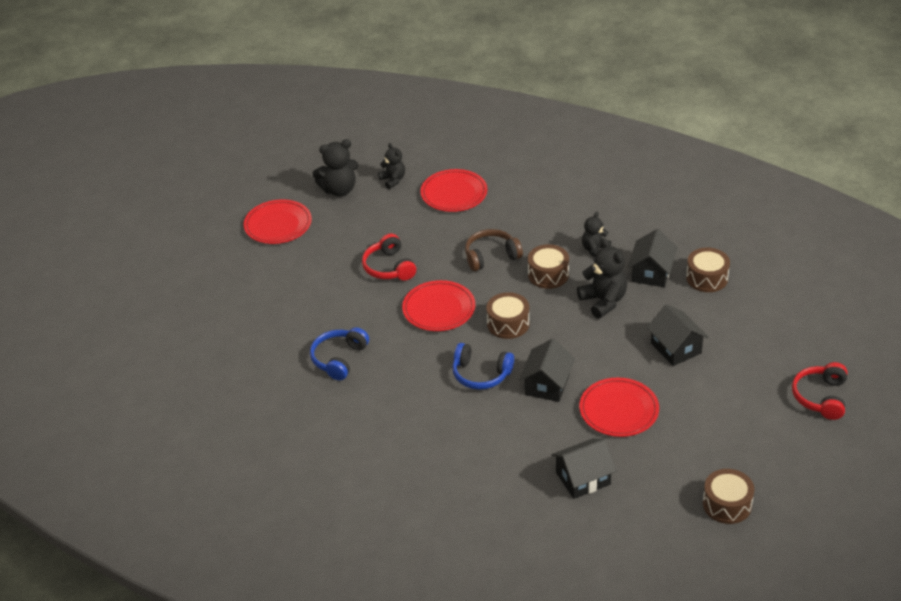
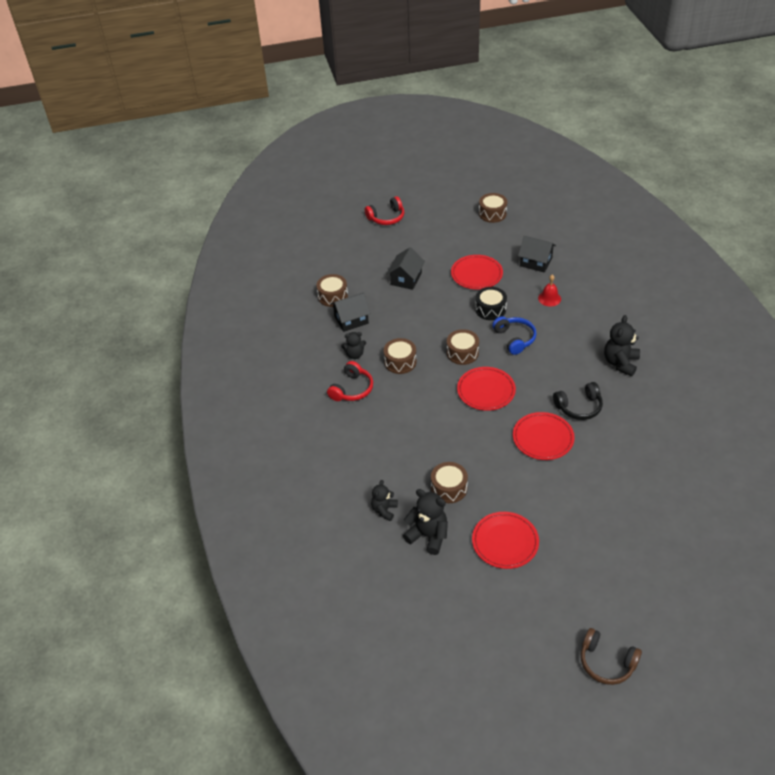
camera: 130 degrees left, 5 degrees up
blue headphones [310,327,369,380] -> black headphones [553,382,603,420]
red headphones [362,234,416,281] -> red headphones moved to [327,361,373,401]
red plate [421,169,487,212] -> red plate moved to [513,412,575,460]
brown headphones [465,229,523,271] -> brown headphones moved to [581,628,642,685]
black house [519,339,575,402] -> black drum [475,287,507,320]
black teddy bear [577,238,627,318] -> black teddy bear moved to [604,315,640,376]
none -> brown drum [431,462,468,503]
none -> red bell [538,275,561,307]

